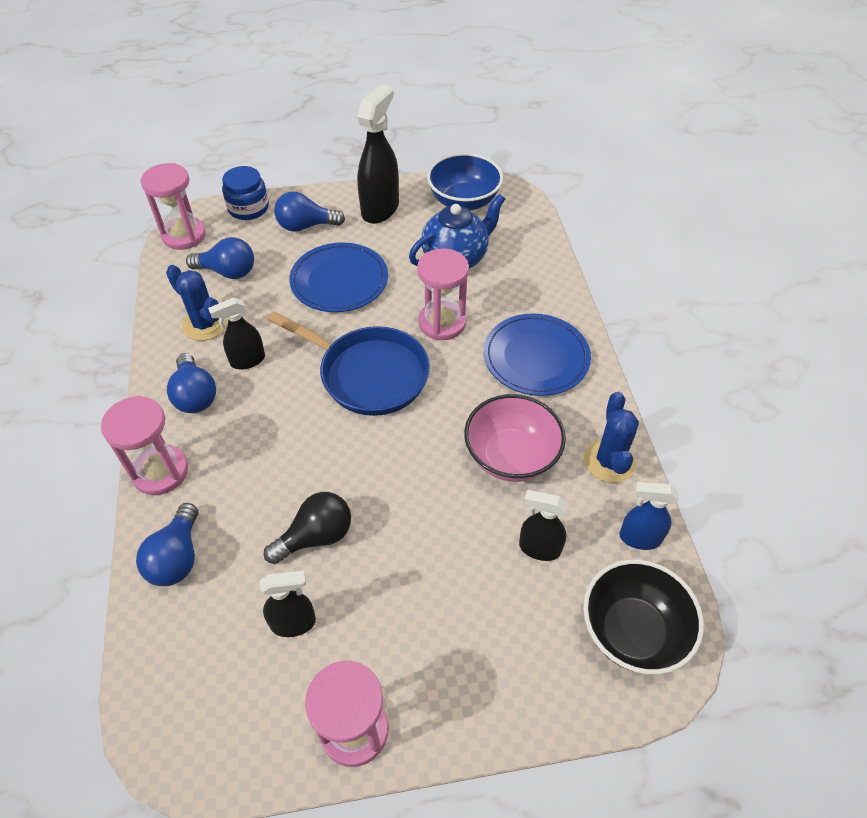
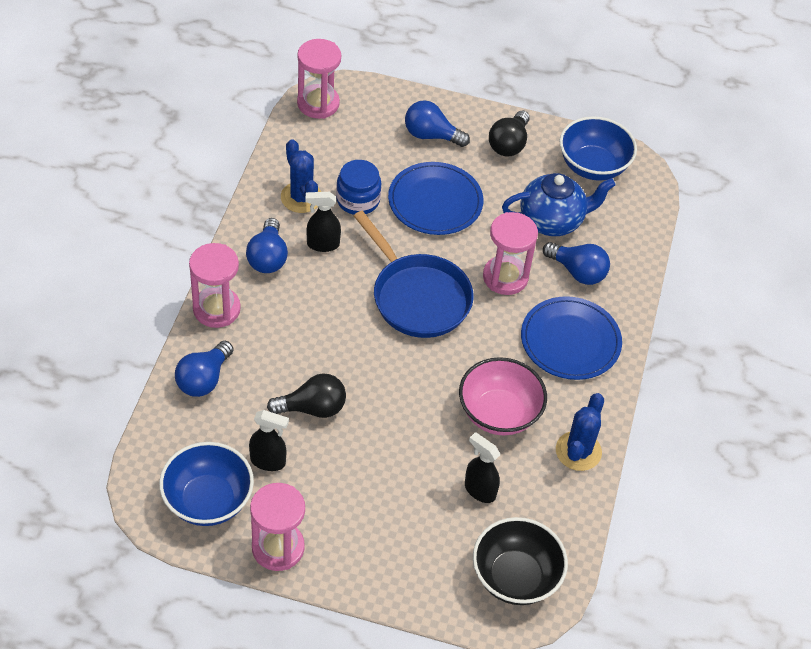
camera: 20 degrees right, 0 degrees up
blue light bulb [186,237,254,279] -> blue light bulb moved to [543,242,610,285]
blue jar [222,166,269,220] -> blue jar moved to [336,160,381,215]
black spray bottle [357,84,399,224] -> black light bulb [489,110,530,157]
blue spray bottle [619,482,678,550] -> none
none -> blue bowl [159,442,254,526]

